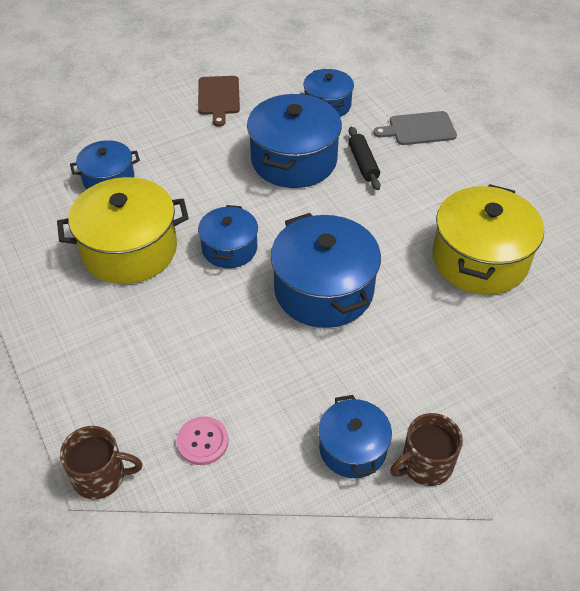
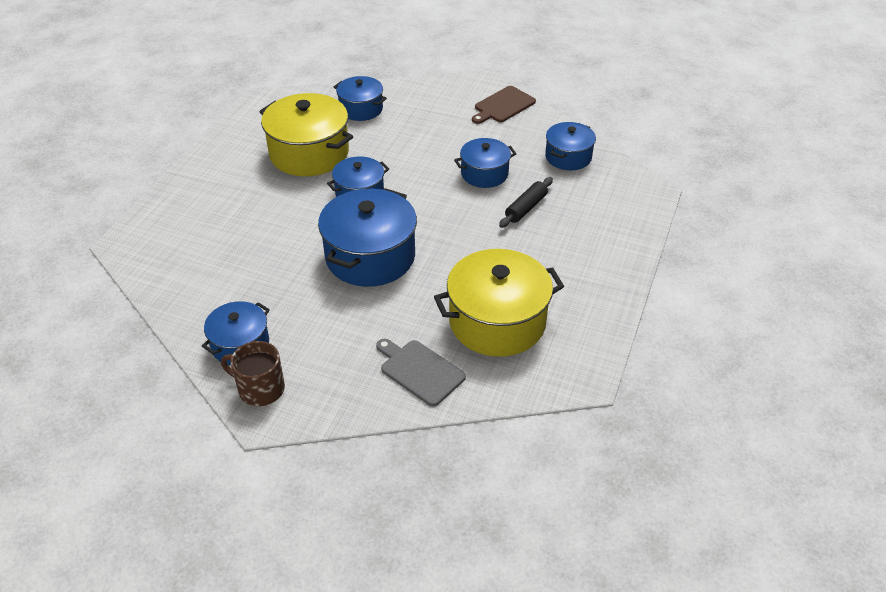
camera: 50 degrees right, 5 degrees down
brown mug [60,426,142,499] -> none
pink button [176,416,229,465] -> none
blue pot [247,93,342,188] -> blue pot [454,138,516,188], size x0.58
grey cutting board [373,111,457,145] -> grey cutting board moved to [376,339,466,406]

